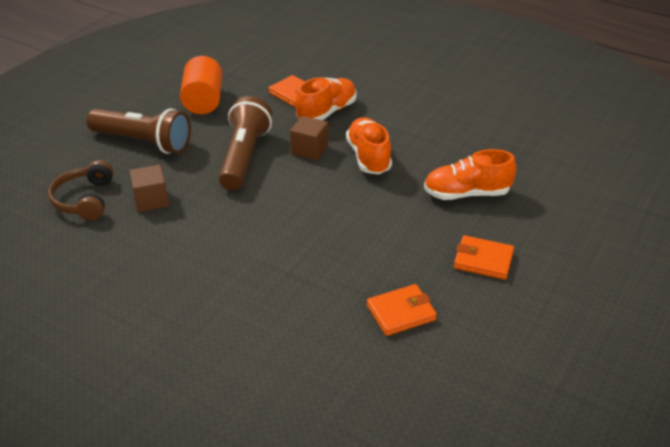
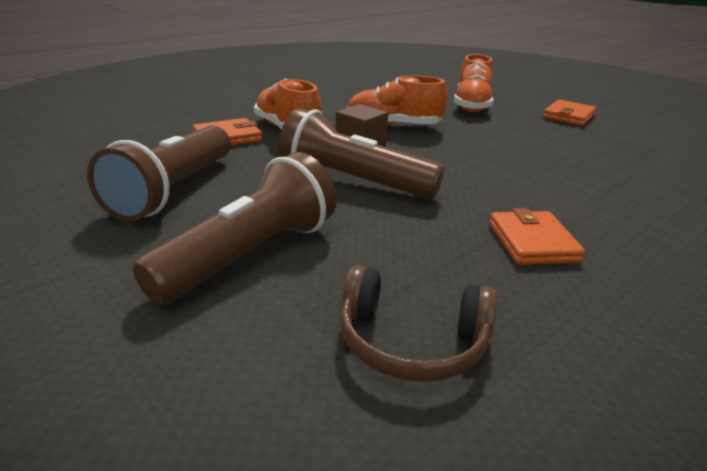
camera: 75 degrees left, 10 degrees down
brown cube [130,165,169,212] -> none
orange cylinder [180,56,222,114] -> brown flashlight [87,125,231,221]
orange wallet [367,284,437,336] -> orange wallet moved to [489,208,586,265]

